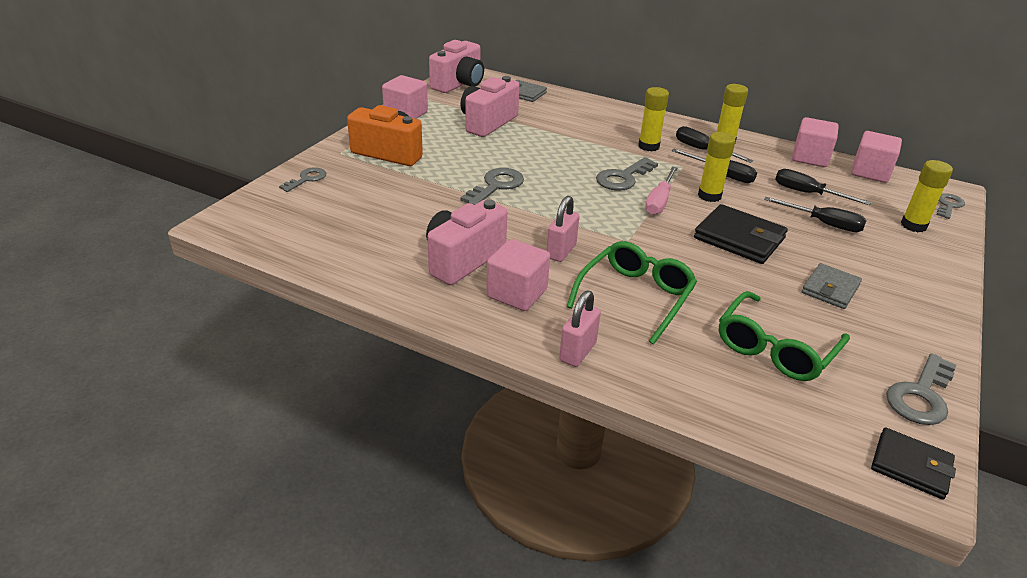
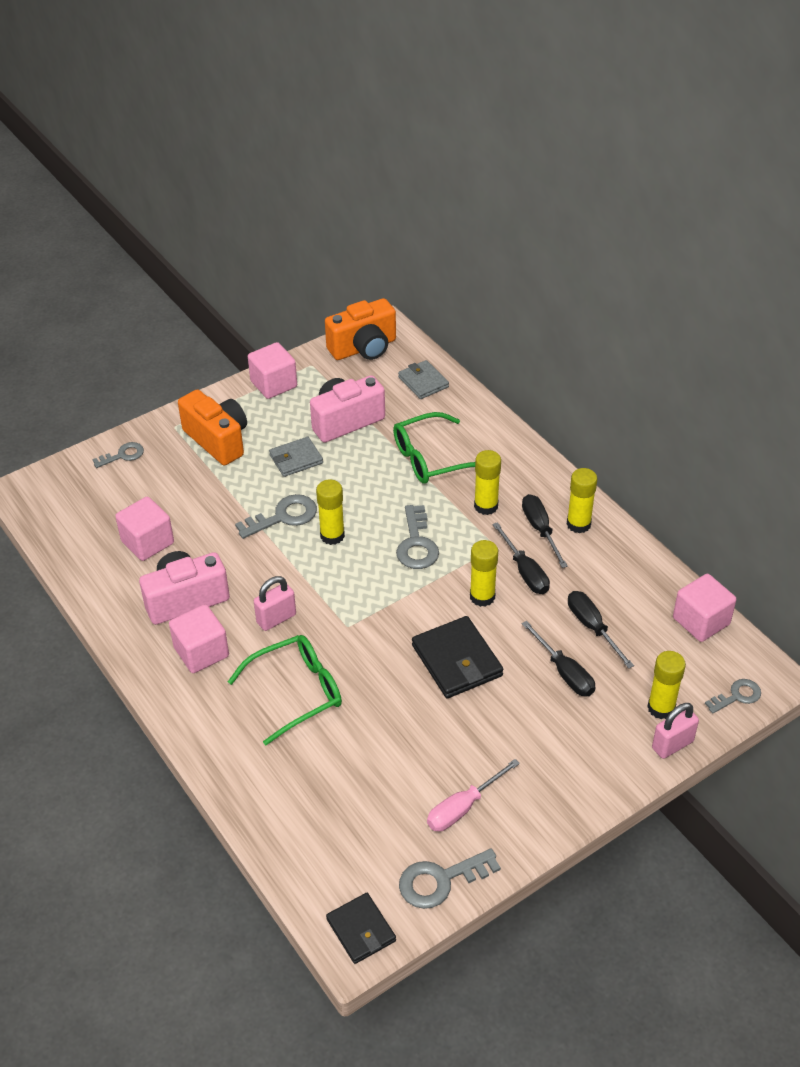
camera: 30 degrees right, 10 degrees up
pink camera [429,40,484,93] -> orange camera [325,298,396,360]
pink padlock [559,291,601,367] -> pink padlock moved to [652,703,699,759]
grey key [596,157,658,191] -> grey key turned 75 degrees counterclockwise [396,505,439,569]
pink screwdriver [645,167,677,215] -> pink screwdriver moved to [427,759,520,832]
green glasses [719,291,850,381] -> green glasses moved to [393,412,475,484]
pink cube [792,117,839,167] -> pink cube moved to [115,497,174,561]
grey wallet [802,263,862,309] -> grey wallet moved to [269,437,323,477]
none -> yellow glue stick [316,479,345,545]

